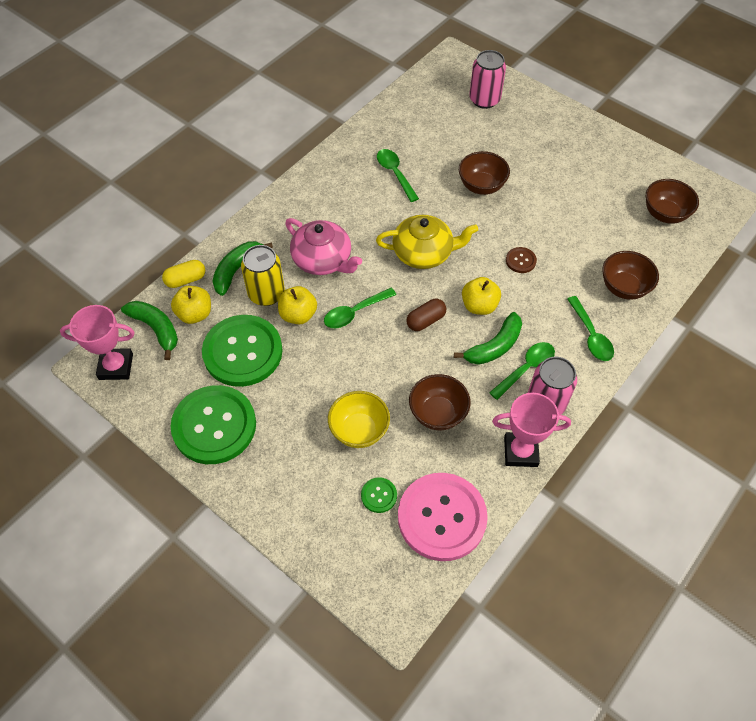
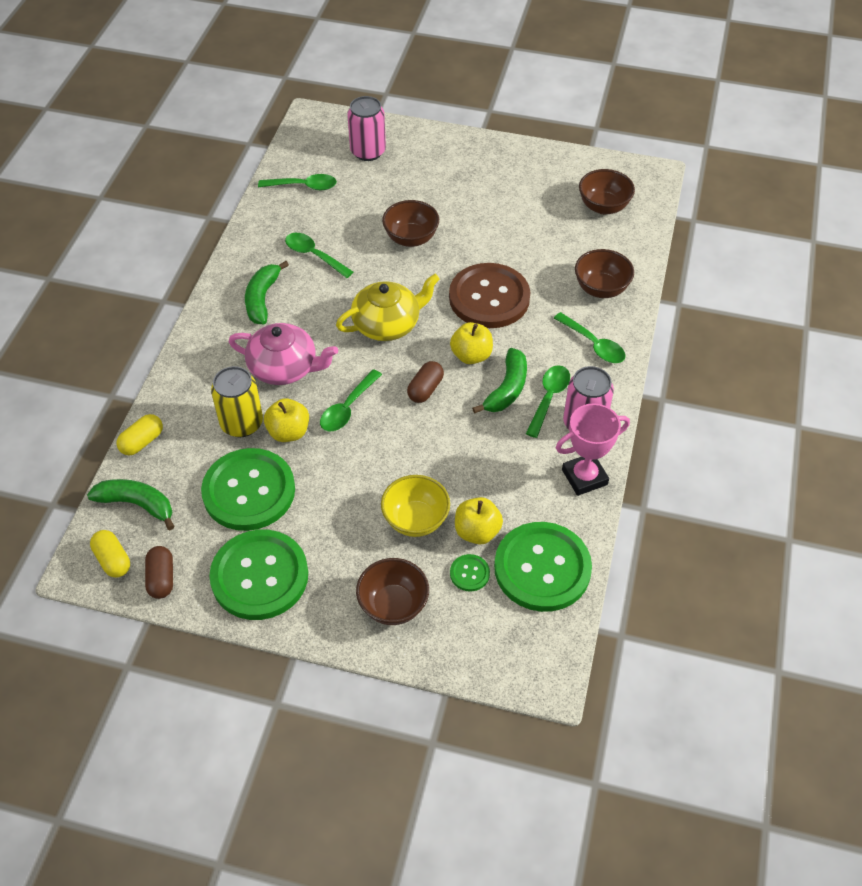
camera: 25 degrees left, 5 degrees down
pink trophy [60,305,135,380] -> yellow capsule [90,530,130,577]
yellow apple [171,286,211,324] -> yellow apple moved to [455,497,503,544]
green banana [212,241,273,296] -> green banana moved to [245,261,289,325]
pink button [398,473,488,561] -> green button [494,522,592,612]
brown bowl [409,374,471,430] -> brown bowl moved to [356,558,429,625]
brown button [506,247,537,273] -> brown button [449,263,530,328], size x2.42
none -> brown capsule [145,546,173,599]
none -> green spoon [258,174,337,190]

